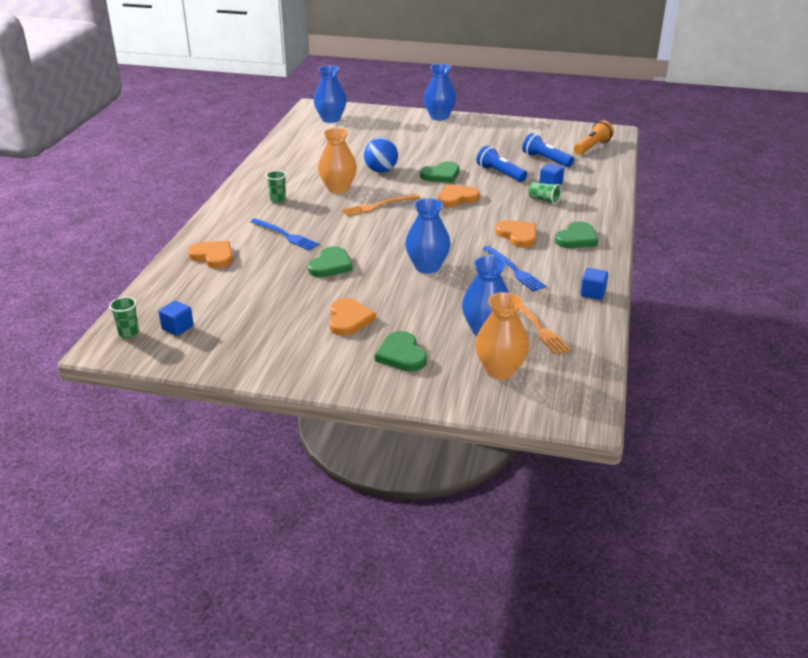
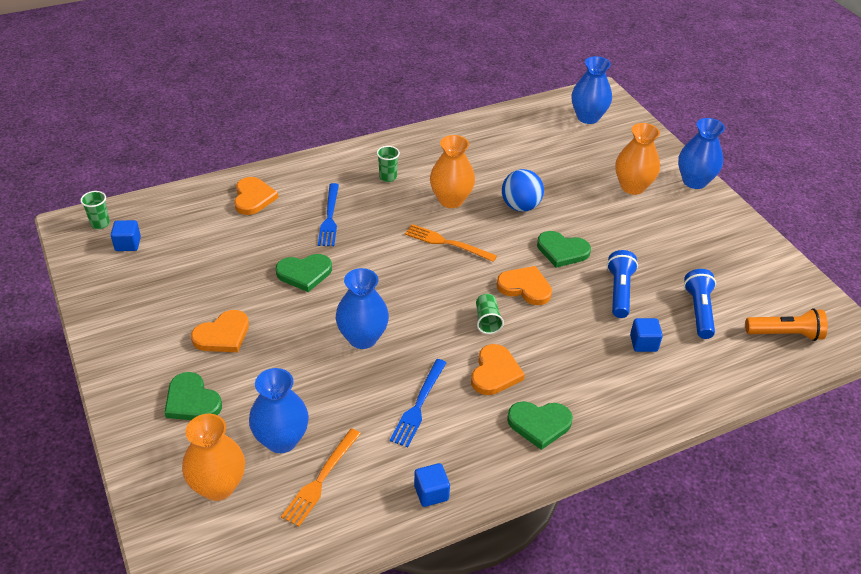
camera: 50 degrees right, 10 degrees up
green heart [375,331,427,371] -> green heart turned 75 degrees counterclockwise [164,372,222,420]
green cup [528,182,561,205] -> green cup moved to [476,294,504,334]
none -> orange vase [615,123,660,195]

